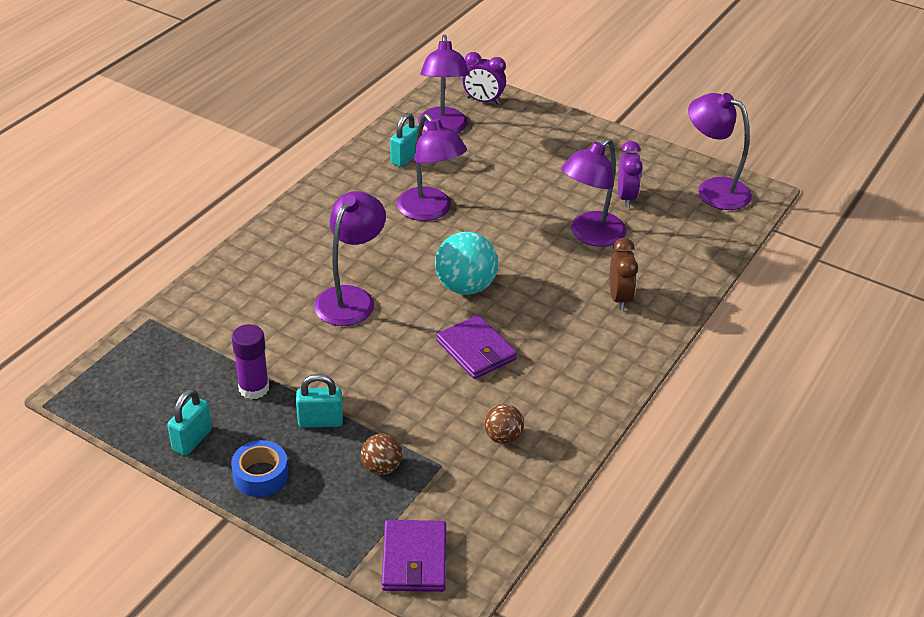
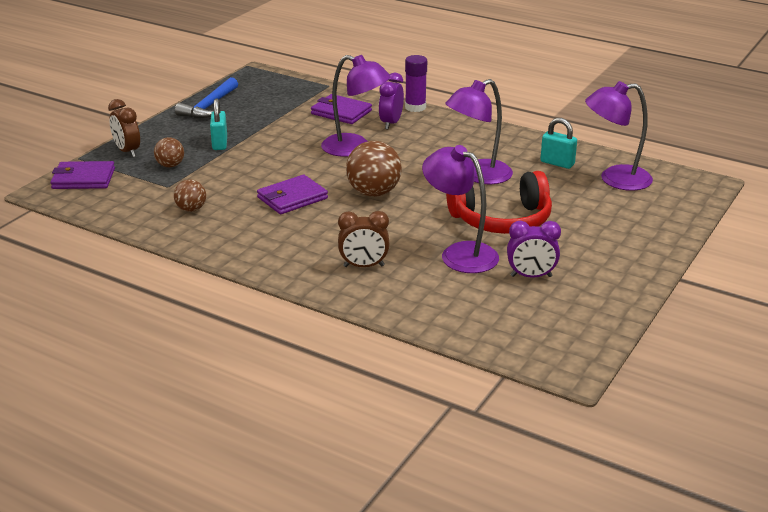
camera: 90 degrees right, 10 degrees down
turquoise padlock [167,389,212,456] -> blue hammer [175,77,238,118]
blue tape [231,440,288,497] -> none
purple glue stick [232,324,269,399] -> purple glue stick moved to [405,55,427,112]
turquoise ball [435,232,498,295] -> brown ball [346,141,402,197]
purple clock [462,52,506,105] -> purple clock moved to [379,73,404,129]
purple lamp [688,93,752,210] -> none
none -> brown clock [108,99,140,157]
none -> purple wallet [311,94,372,124]
none -> red headphones [446,171,552,234]

